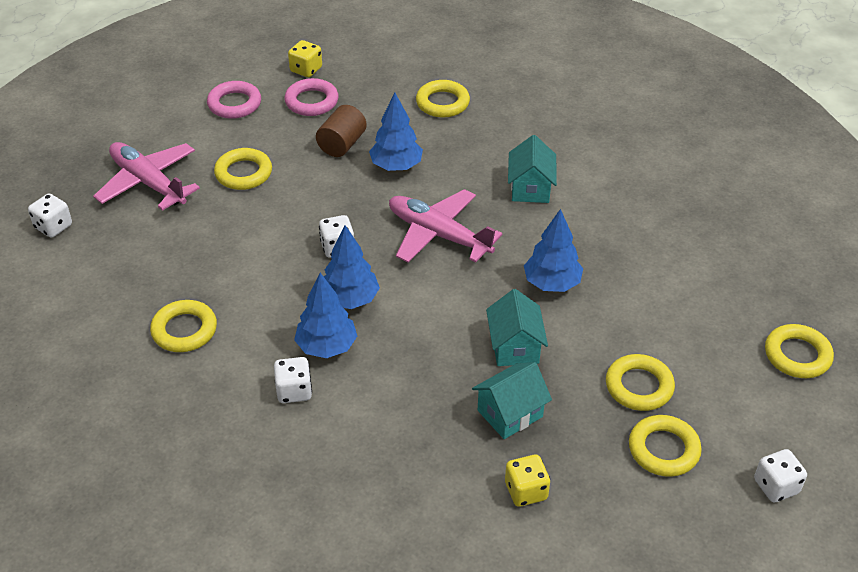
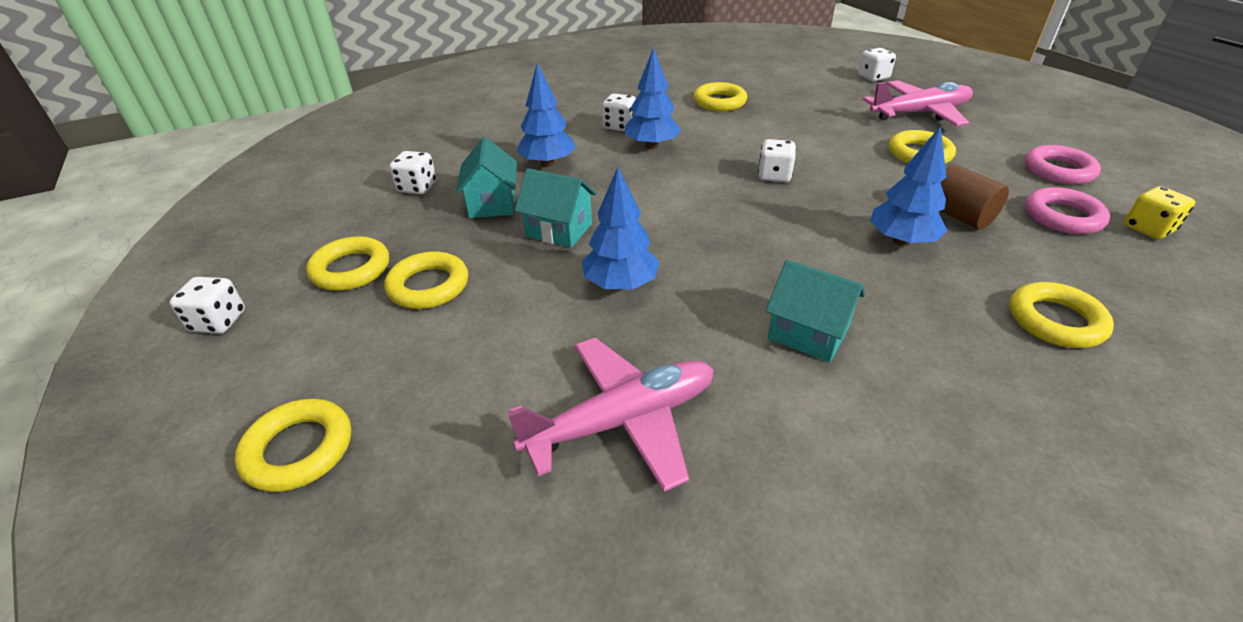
camera: 120 degrees right, 5 degrees down
blue tree [324,225,380,309] -> blue tree moved to [516,63,576,167]
pink plane [389,189,502,263] -> pink plane moved to [507,338,714,492]
yellow dice [505,455,550,507] -> white dice [389,151,436,194]

